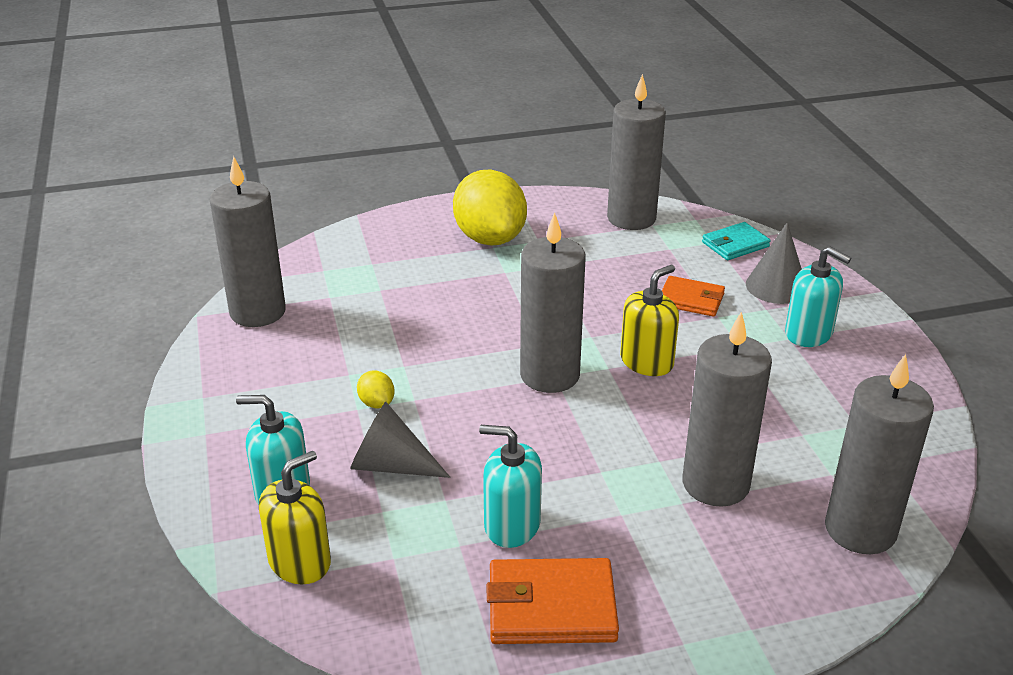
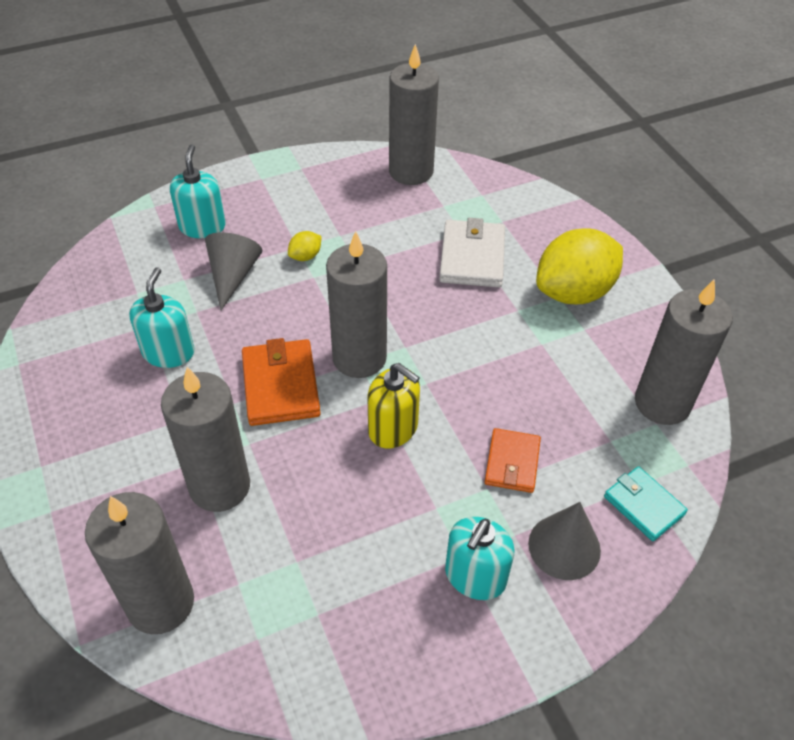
camera: 80 degrees right, 15 degrees up
yellow soap dispenser [259,451,331,584] -> none
orange wallet [487,558,619,644] -> orange wallet moved to [242,338,321,426]
none -> white wallet [439,218,505,287]

